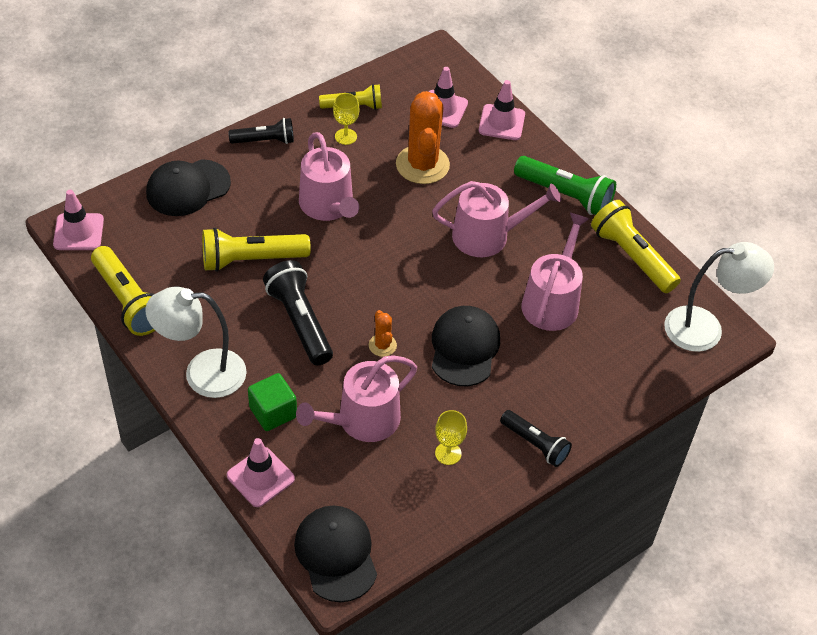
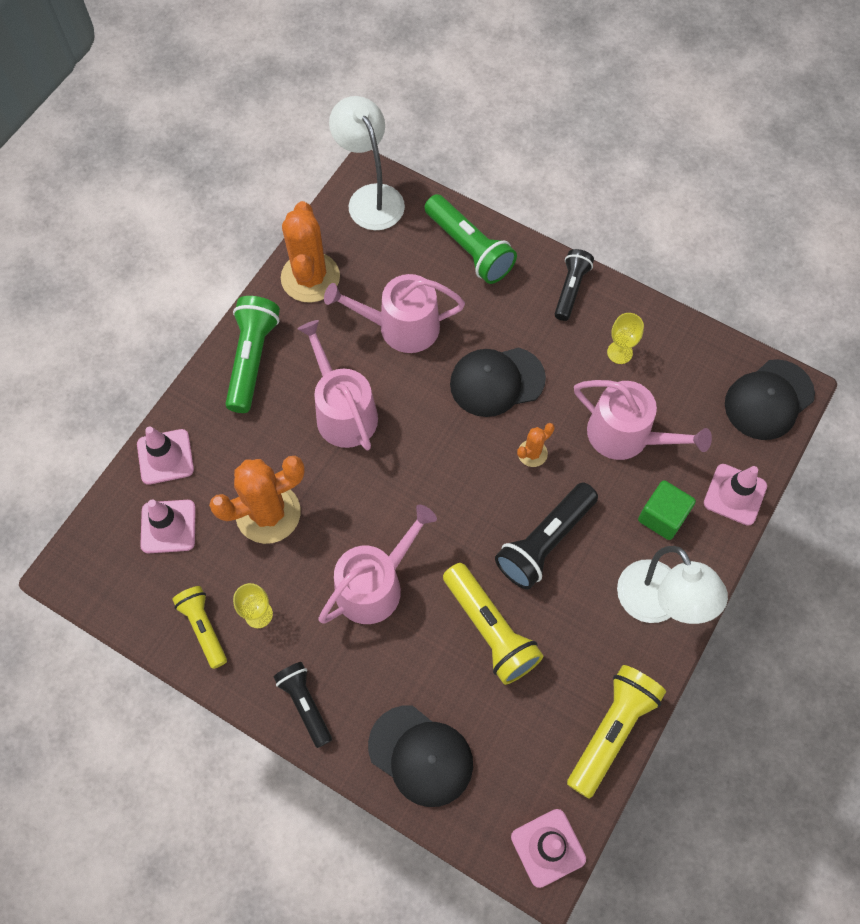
camera: 110 degrees left, 15 degrees up
yellow flashlight [591,200,681,293] -> orange cactus [281,201,340,303]
none -> green flashlight [425,194,517,284]

